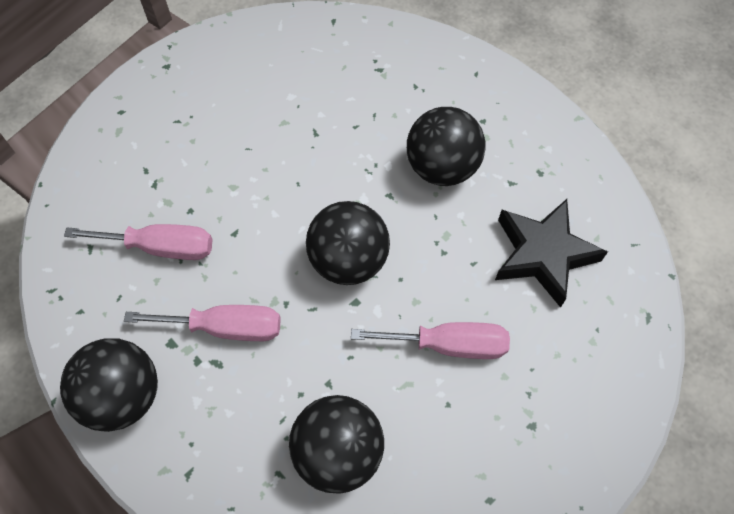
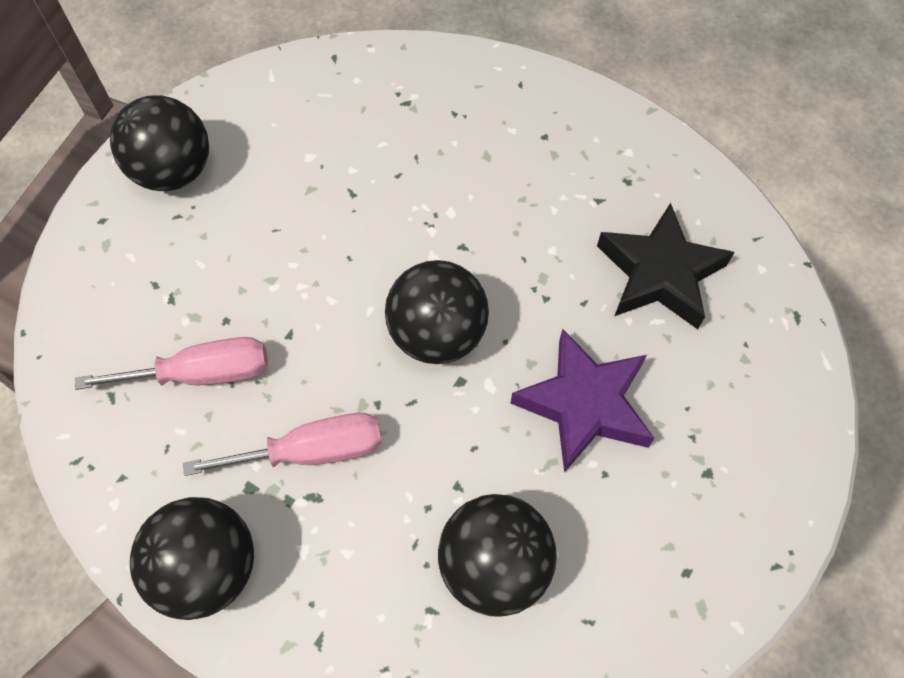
camera: 15 degrees left, 0 degrees up
pink screwdriver [351,322,510,359] -> purple star [511,329,655,473]
black ball [407,107,486,186] -> black ball moved to [110,95,209,191]

